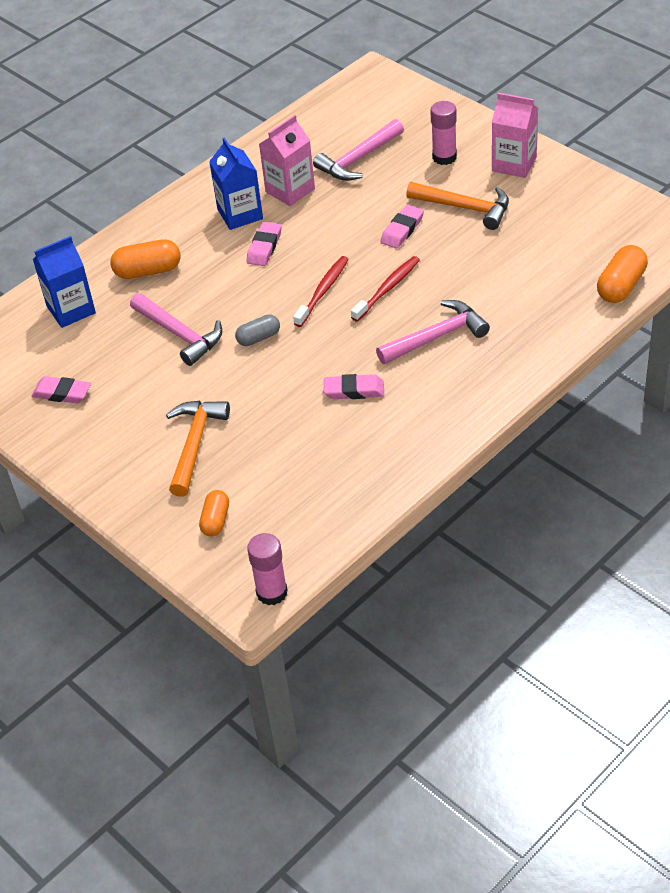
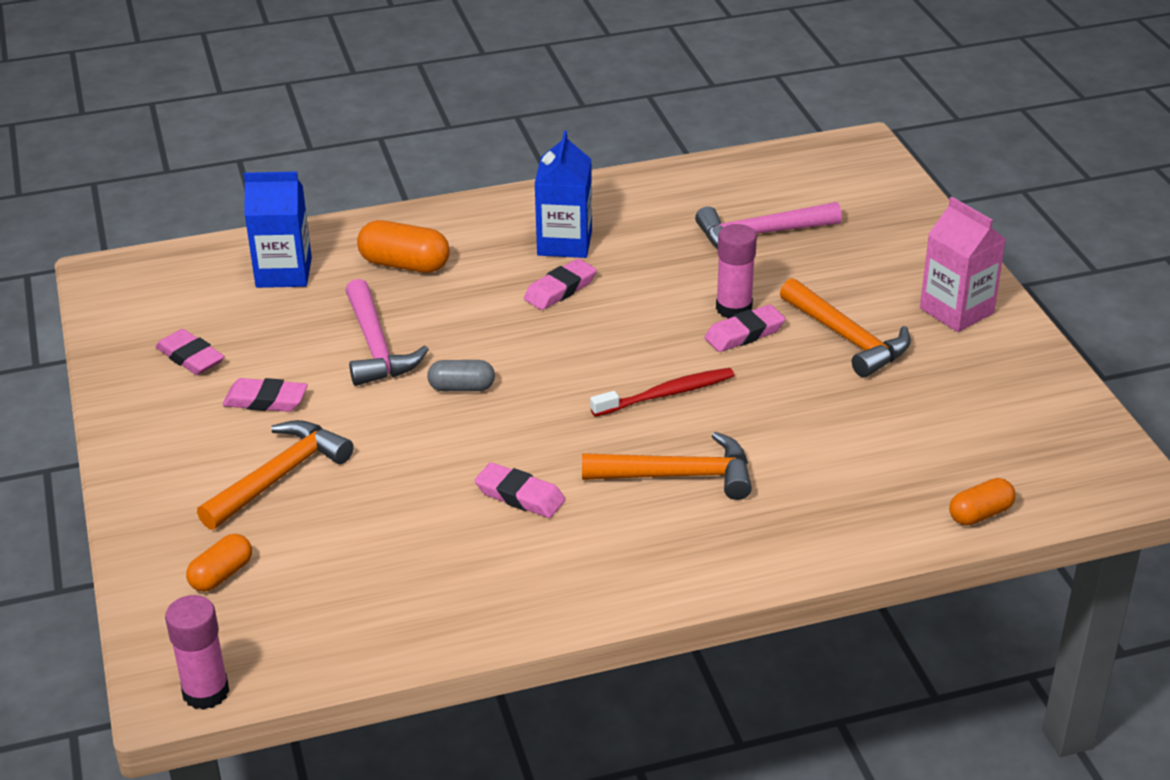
camera: 25 degrees right, 10 degrees down
pink carton [259,115,315,206] -> none
red toothbrush [293,256,349,327] -> none
pink hammer [376,300,490,364] -> orange hammer [582,432,752,500]
pink glue stick [430,101,457,165] -> pink glue stick moved to [716,224,757,319]
orange capsule [597,245,648,303] -> orange capsule [949,478,1016,526], size x0.65
none -> pink eraser [222,378,308,412]

